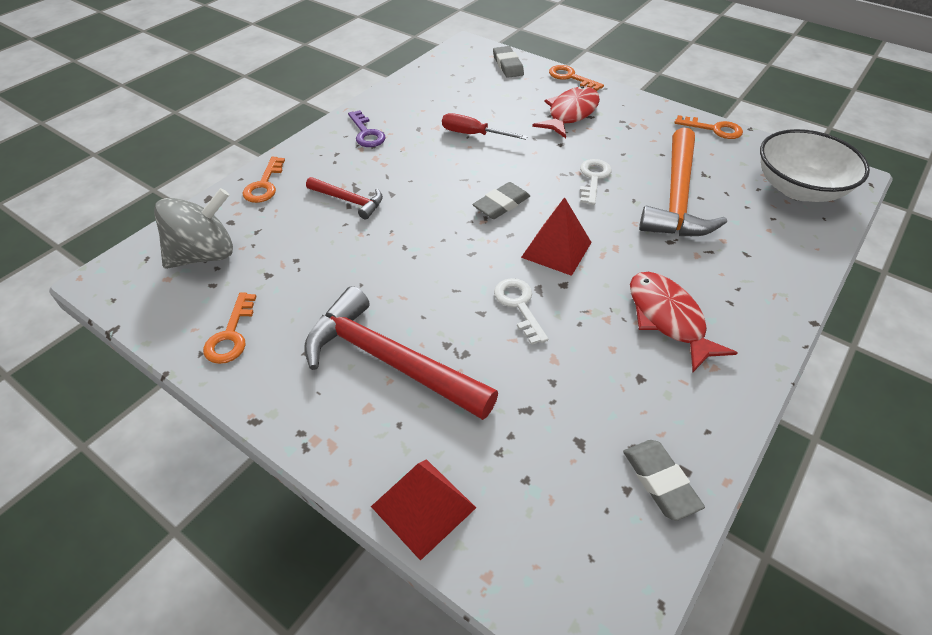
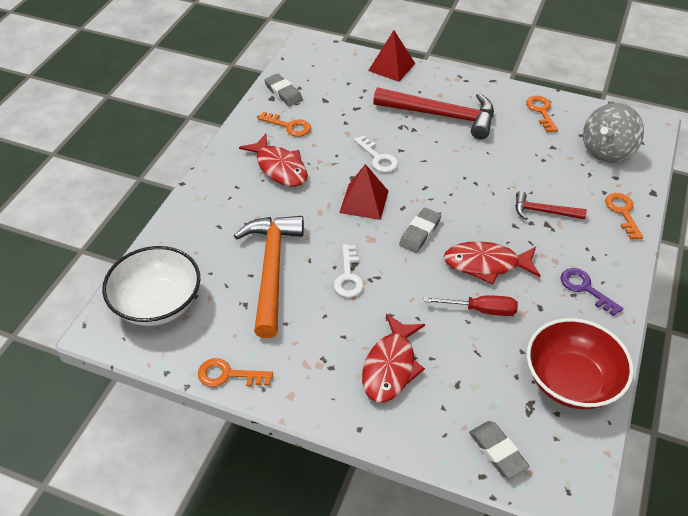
camera: 165 degrees right, 0 degrees up
orange key [549,65,604,91] -> orange key moved to [258,112,311,137]
none -> red fish [444,241,541,284]
none -> red bowl [527,318,634,409]

